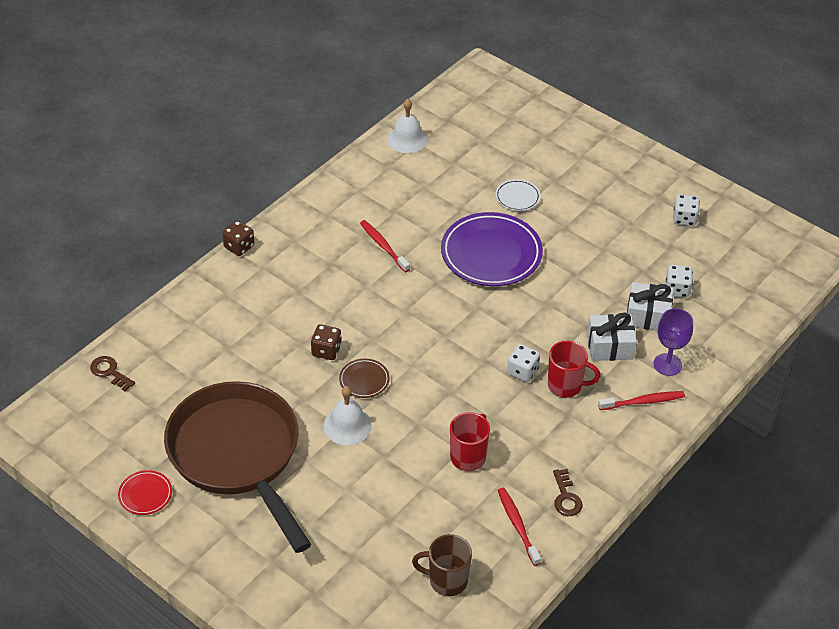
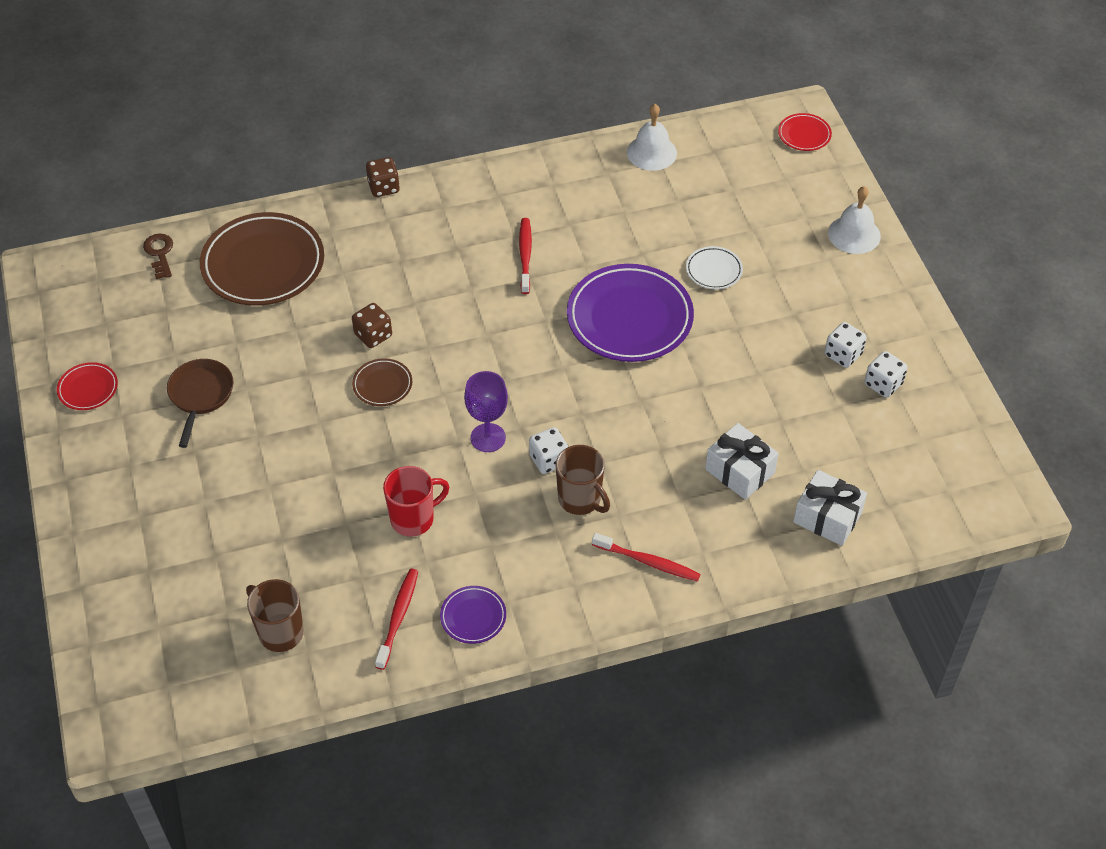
camera: 35 degrees right, 5 degrees up
brown pan [164,381,311,553] -> brown pan [167,359,234,448], size x0.43
white bell [323,386,372,445] -> white bell moved to [828,186,881,254]
red mug [548,341,601,398] -> brown mug [556,445,610,515]
brown key [553,469,583,516] -> purple plate [440,586,506,644]
white gift [587,313,637,361] -> white gift moved to [793,470,867,546]
purple goblet [654,308,693,376] -> purple goblet moved to [464,371,508,452]
white dice [665,265,693,298] -> white dice moved to [825,322,867,368]
none -> brown plate [200,212,324,306]
none -> red plate [778,113,832,151]

